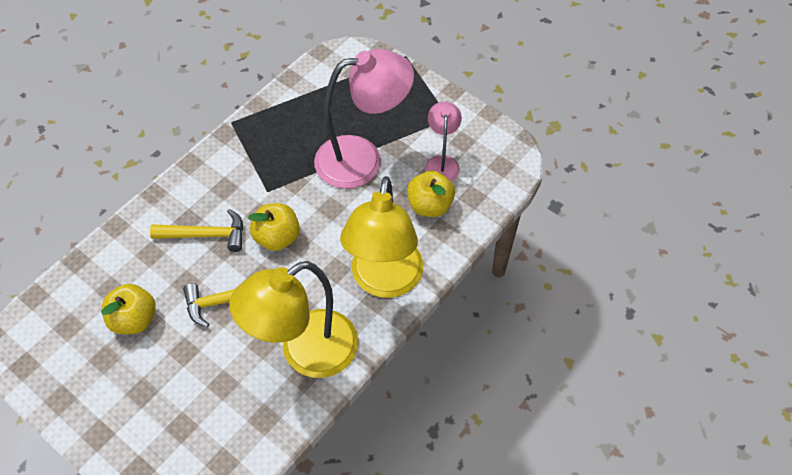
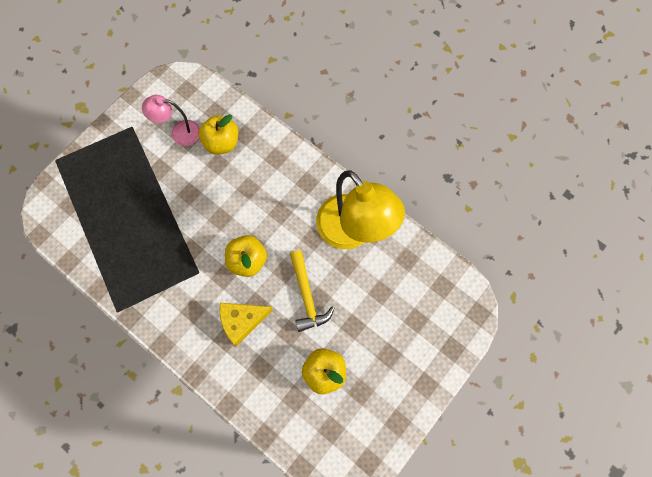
camera: 90 degrees left, 15 degrees up
yellow hammer [150,209,243,252] -> yellow cheese [219,303,273,346]
pink lamp [314,49,414,189] -> none
yellow lamp [340,176,423,298] -> none

